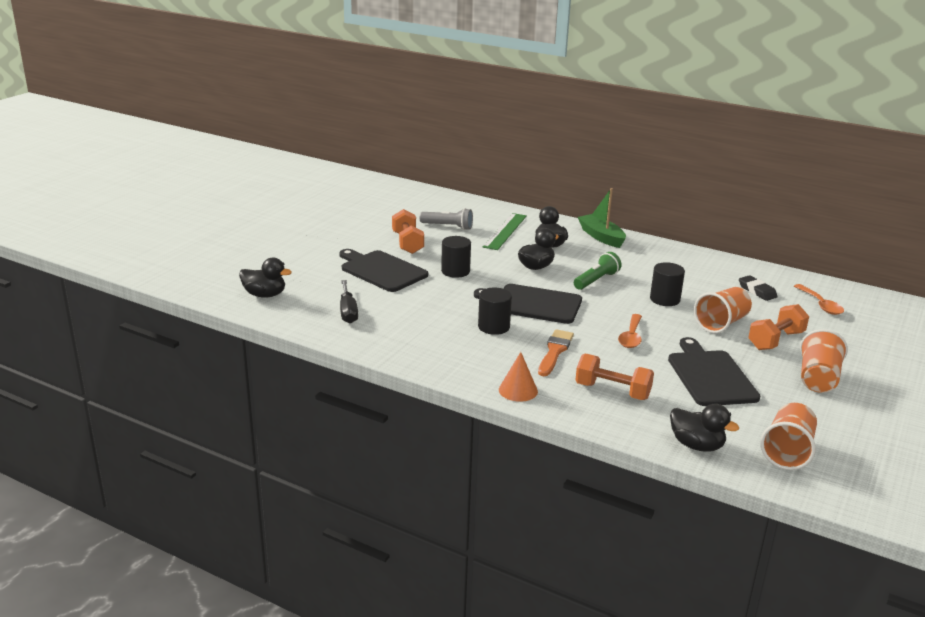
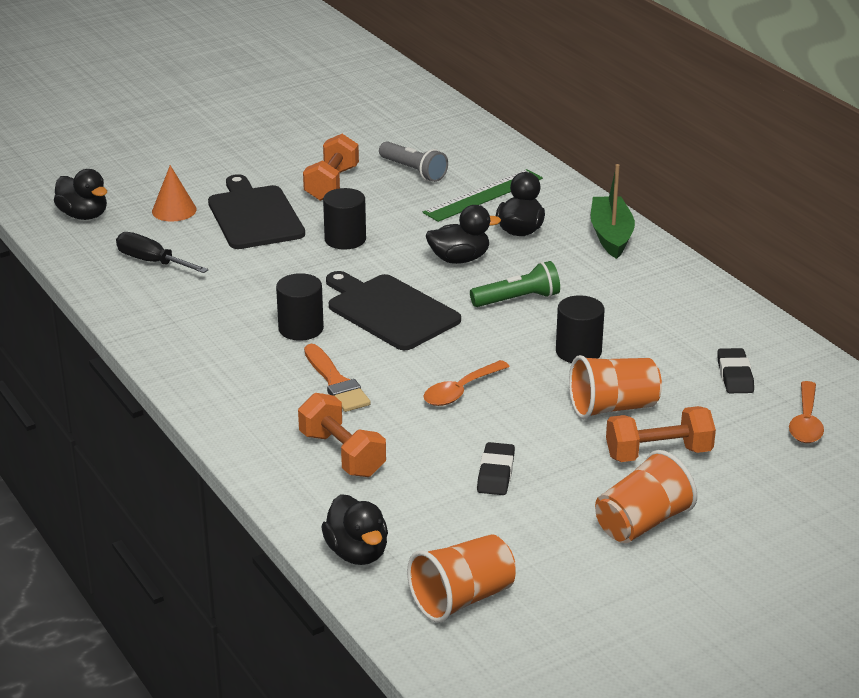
camera: 30 degrees right, 5 degrees up
black screwdriver [340,280,358,323] -> black screwdriver turned 105 degrees clockwise [116,232,208,273]
orange cone [499,352,538,402] -> orange cone moved to [152,165,197,222]
orange brush [538,329,574,376] -> orange brush turned 105 degrees clockwise [304,344,371,412]
black cutting board [668,337,760,406] -> black eraser [477,442,515,495]

